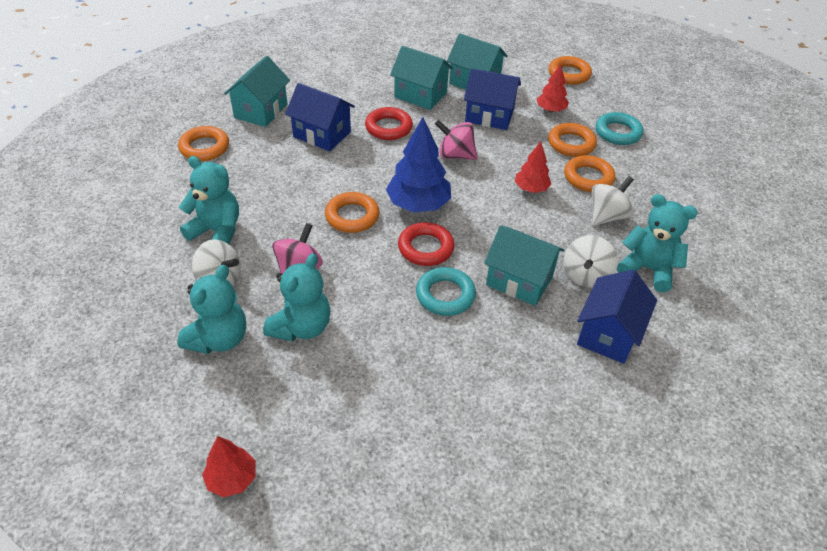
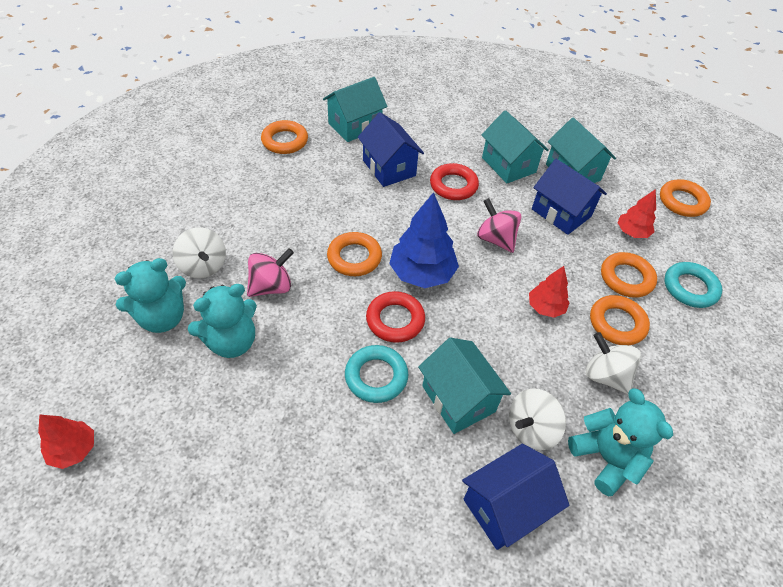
camera: 30 degrees right, 5 degrees up
turquoise teddy bear [179,156,239,244] -> none
white spinning top [592,176,634,226] -> white spinning top turned 120 degrees counterclockwise [586,332,641,394]

